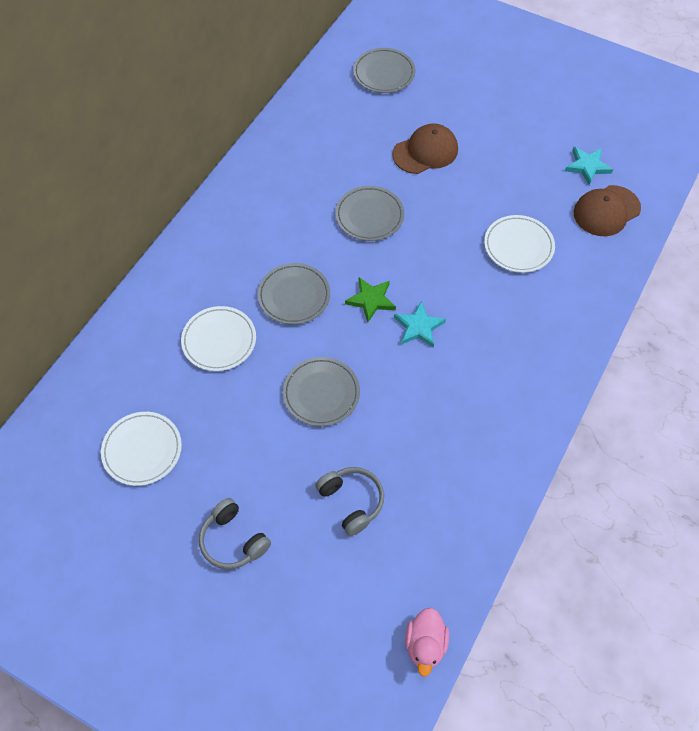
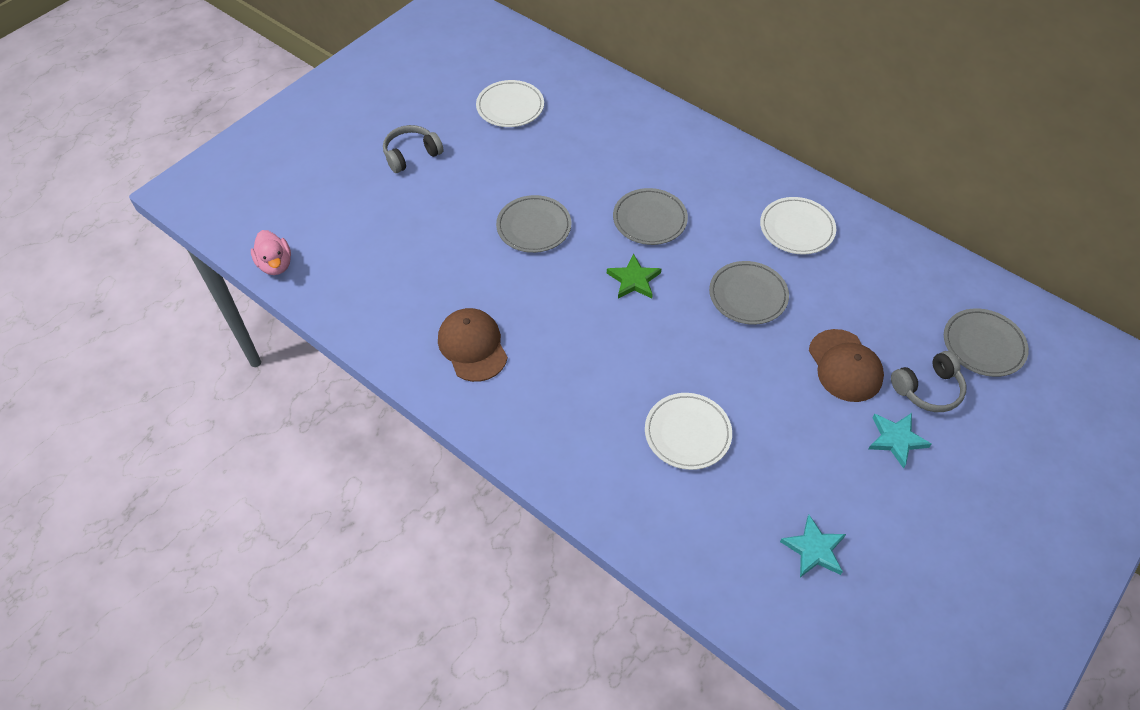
camera: 100 degrees right, 5 degrees down
white plate [181,306,256,371] -> white plate moved to [760,197,836,255]
grey headphones [315,467,384,536] -> grey headphones moved to [891,351,966,412]
turquoise star [394,301,446,348] -> turquoise star moved to [869,413,931,469]
pink duck [405,608,449,677] -> pink duck turned 135 degrees counterclockwise [251,230,291,275]
brown cap [574,185,641,236] -> brown cap moved to [438,308,508,382]

